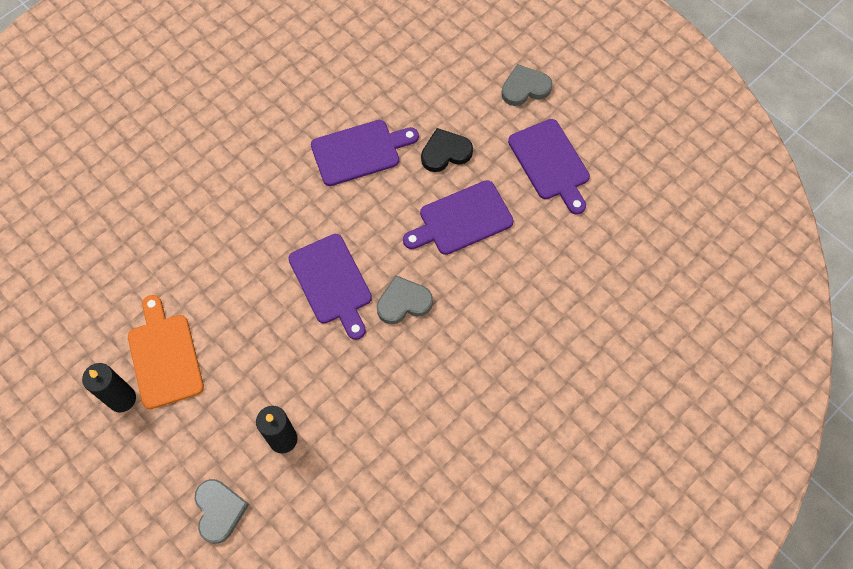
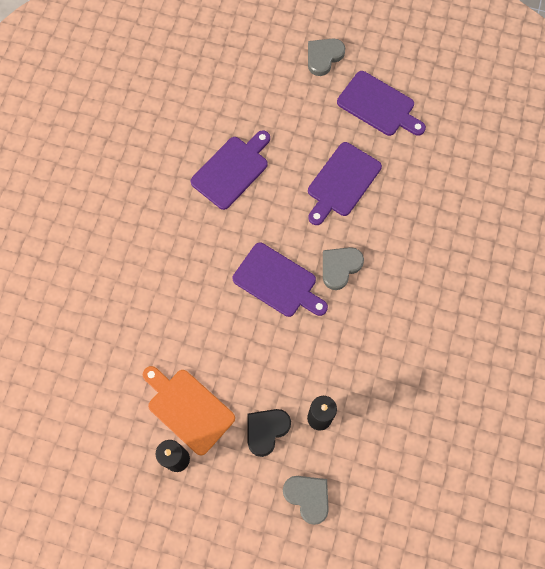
camera: 30 degrees left, 5 degrees up
black heart [421,128,473,172] -> black heart moved to [247,409,291,457]

